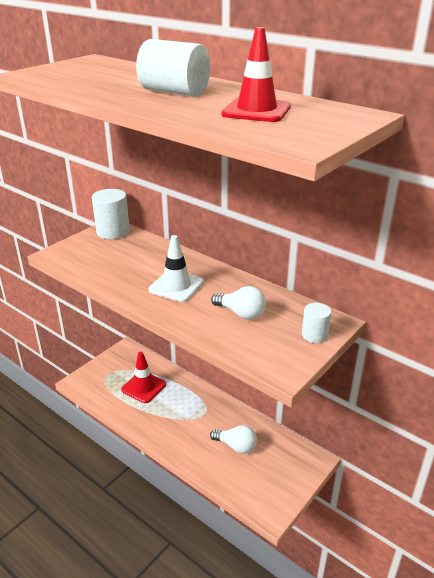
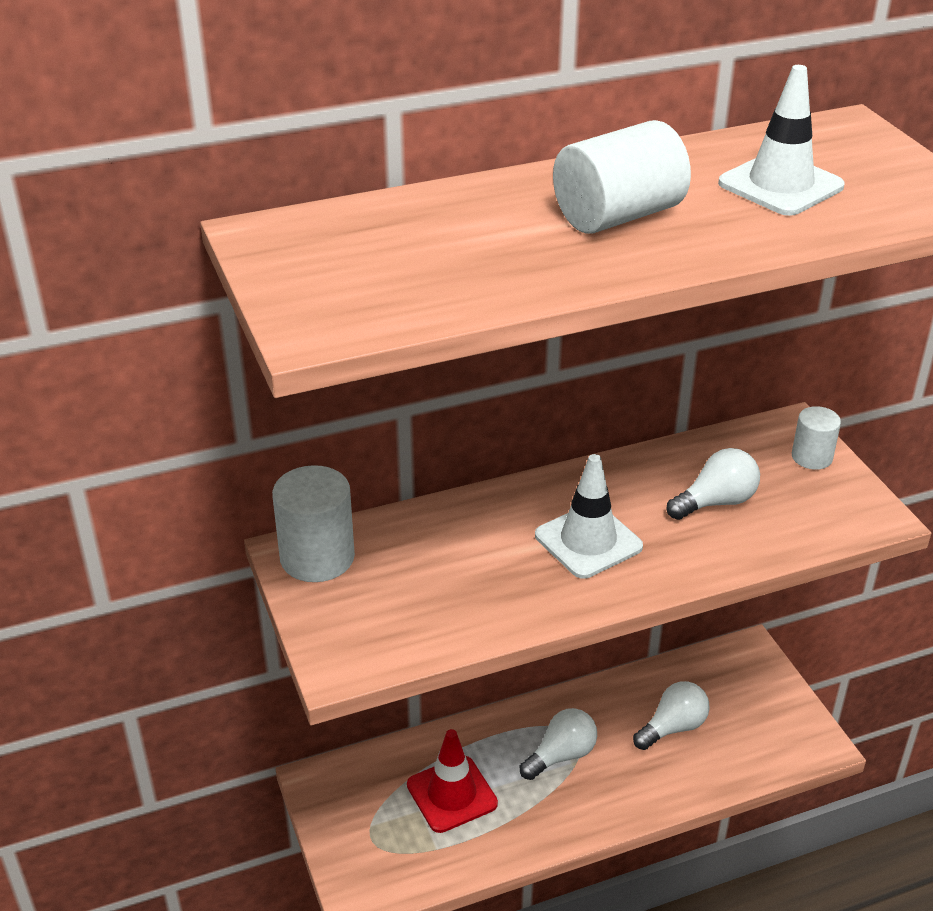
camera: 60 degrees left, 5 degrees up
red traffic cone [221,27,291,122] -> white traffic cone [718,65,845,216]
none -> white light bulb [520,708,597,780]

